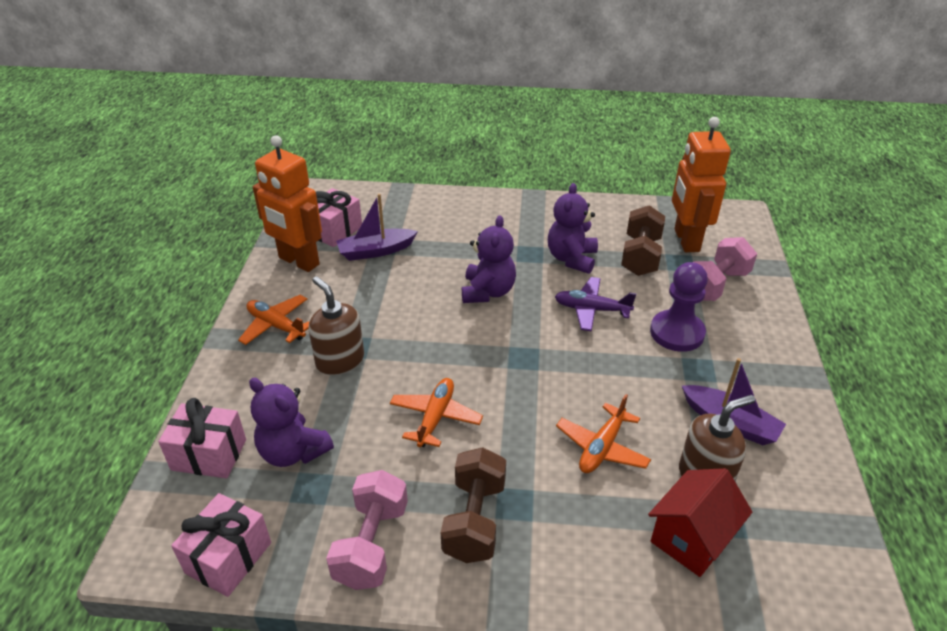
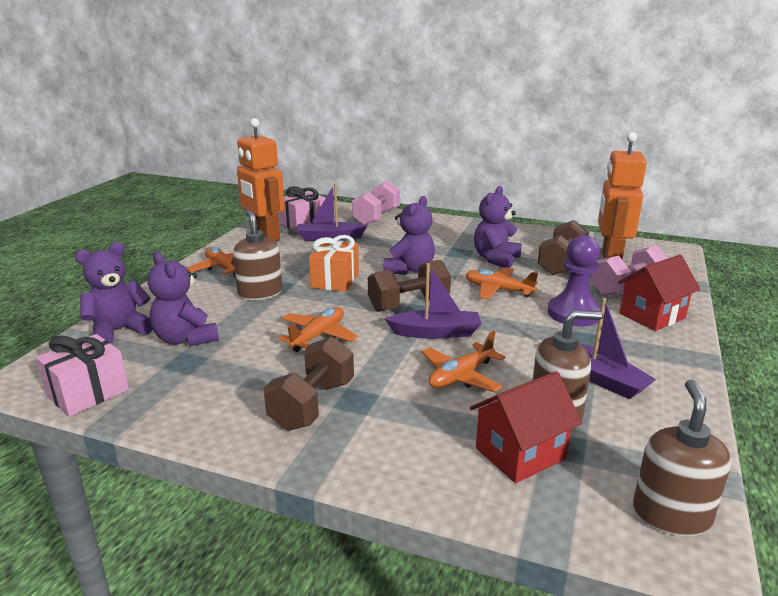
camera: 15 degrees right, 15 degrees down
pink gift [158,398,246,478] -> purple teddy bear [75,242,153,344]
pink dumbbell [326,470,408,590] -> pink dumbbell moved to [352,181,400,225]
purple plane [555,277,636,331] -> orange plane [466,267,538,299]
none -> orange gift [309,235,359,292]
none -> brown dumbbell [368,260,451,312]
none -> purple boat [385,263,481,339]
none -> red house [618,255,700,331]
none -> brown soap dispenser [633,379,731,536]

